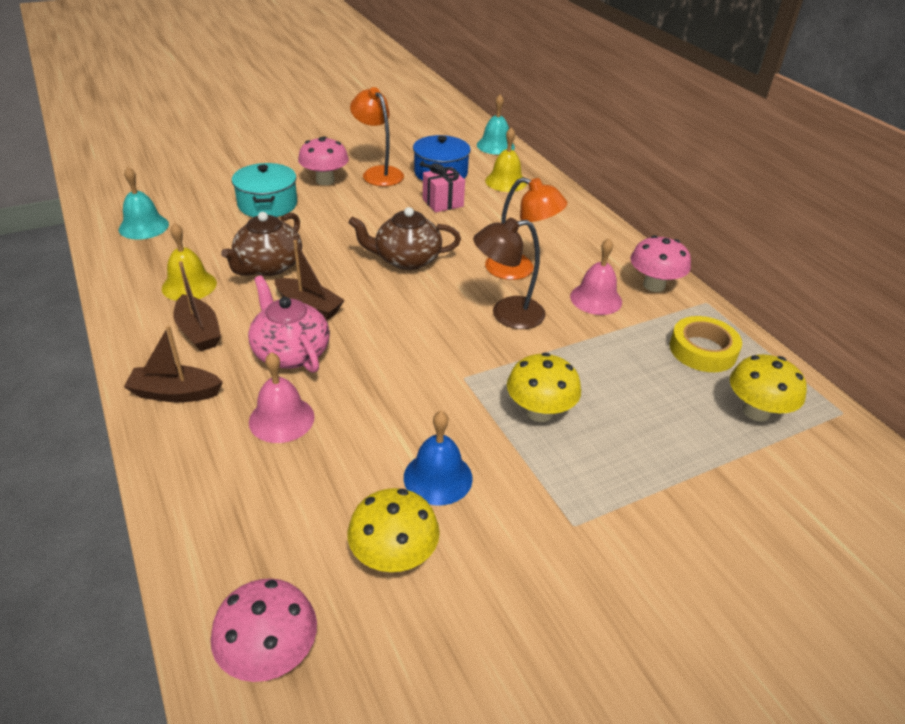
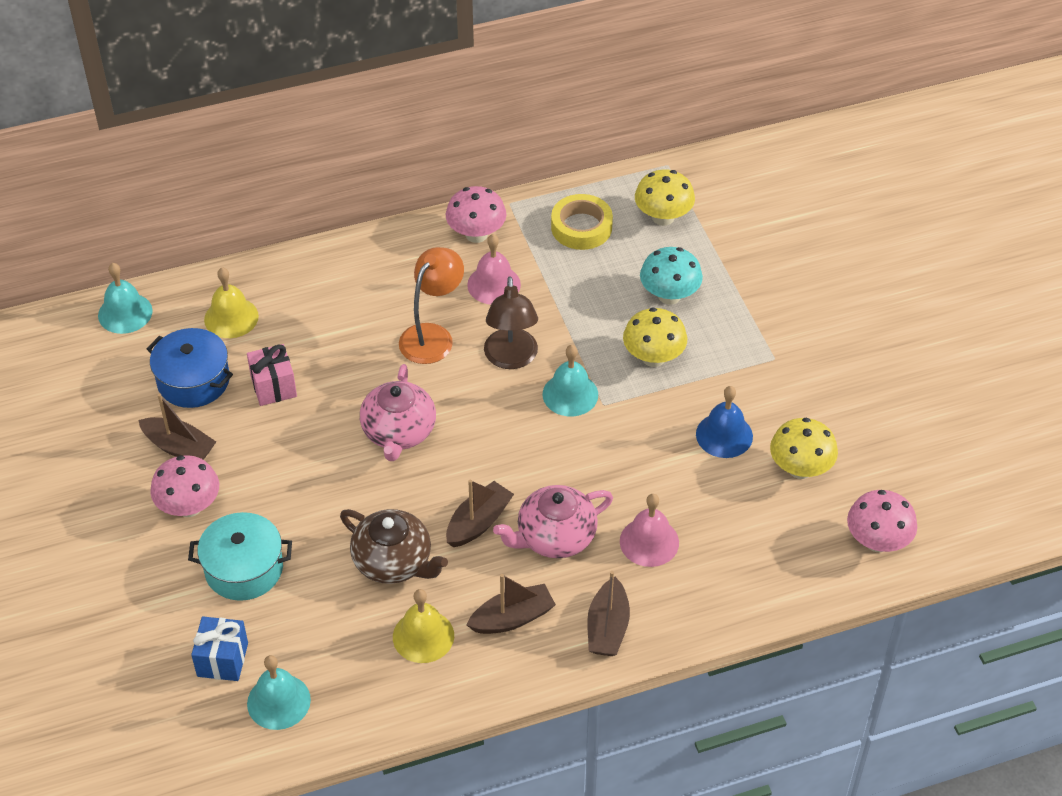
camera: 80 degrees left, 10 degrees up
brown teapot [349,207,461,270] -> pink teapot [360,364,436,461]
orange lamp [350,87,404,186] -> brown boat [138,394,216,460]
none -> blue gift [191,617,248,681]
none -> turquoise bell [543,345,598,417]
none -> turquoise mushroom [640,247,703,305]

